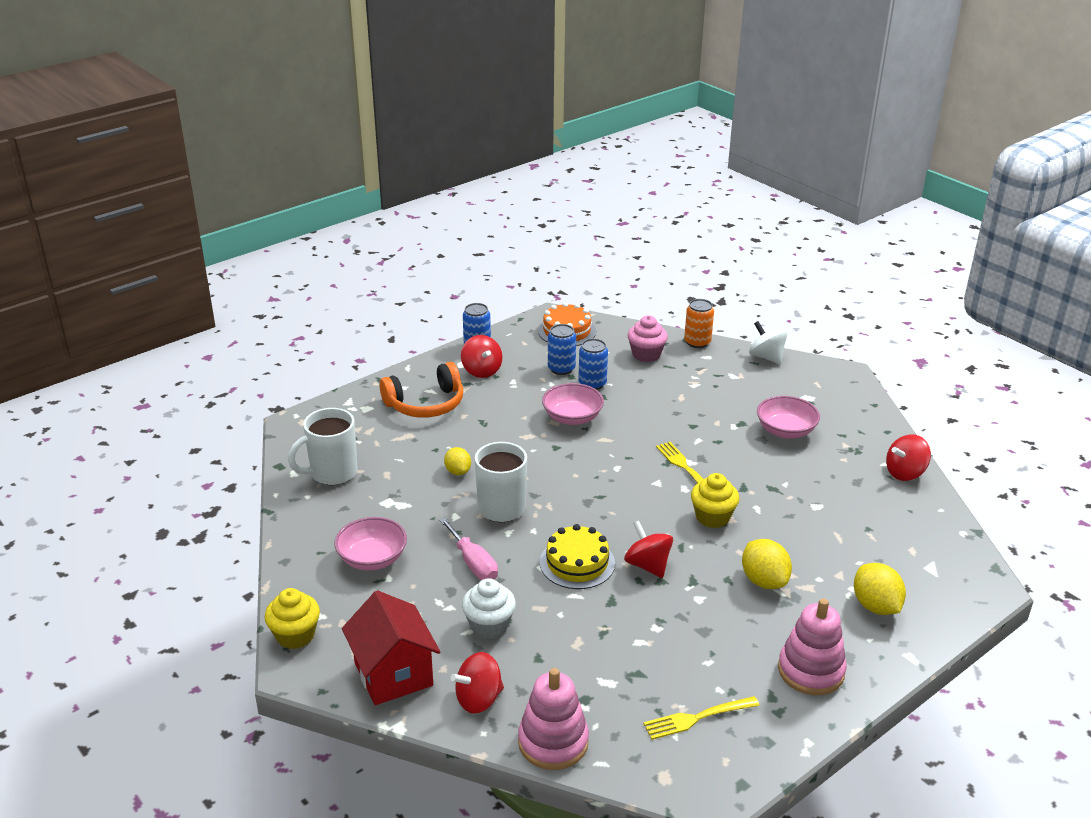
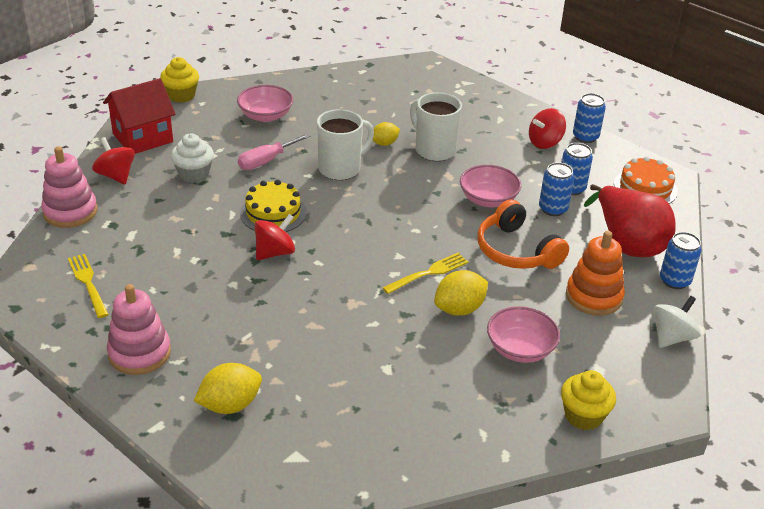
camera: 80 degrees right, 5 degrees up
white mug [288,408,358,485] -> white mug moved to [410,92,462,161]
orange headphones [379,362,463,418] -> orange headphones moved to [478,199,569,269]
pink cupcake [628,315,668,362] -> red pear [584,184,676,257]
orange can [684,299,714,348] -> blue can [660,232,702,289]
yellow cupcake [691,473,739,528] -> yellow cupcake moved to [561,370,616,430]
yellow lemon [742,539,792,589] -> yellow lemon moved to [434,270,488,316]
red spinning top [886,434,931,481] -> none
none -> orange stacking toy [566,231,625,316]

